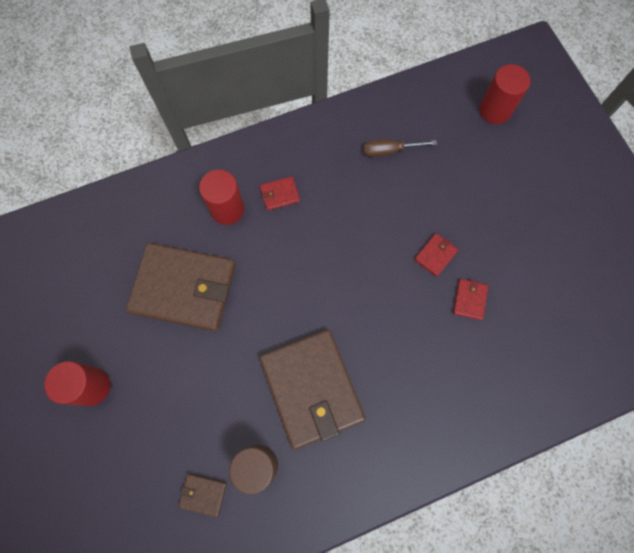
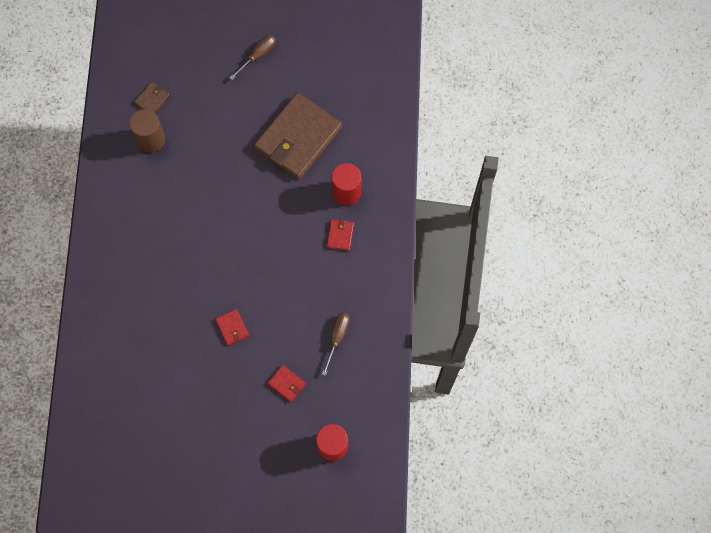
camera: 115 degrees right, 0 degrees up
red cylinder [44,361,111,406] -> brown screwdriver [229,35,276,80]
brown wallet [259,330,366,450] -> none
red wallet [453,279,488,321] -> red wallet moved to [267,365,306,402]

